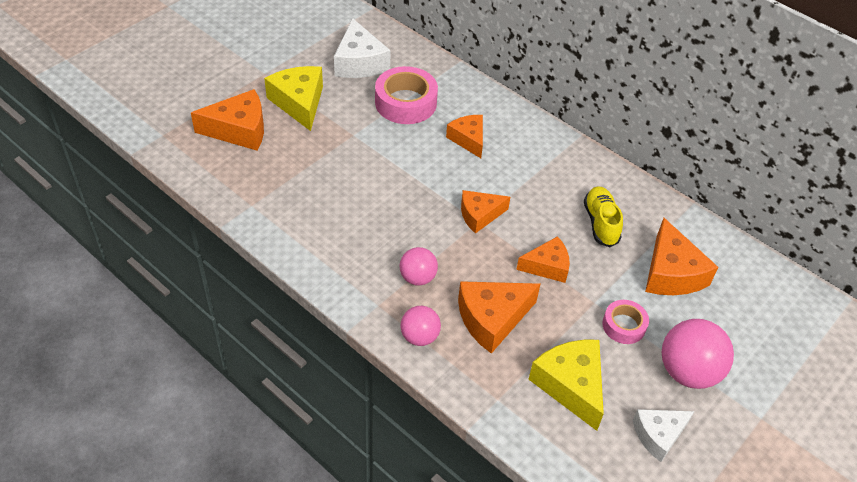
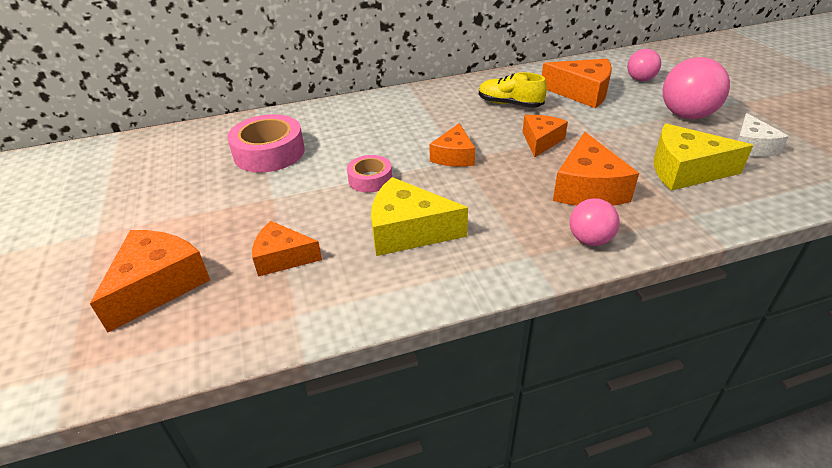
camera: 55 degrees left, 10 degrees down
yellow cheese [264,66,323,131] -> yellow cheese moved to [371,177,468,256]
white cheese [334,18,391,78] -> none
pink ball [400,247,438,286] -> pink ball moved to [627,49,661,81]
orange cheese [446,115,483,158] -> orange cheese moved to [252,221,322,277]
pink tape [602,300,649,344] -> pink tape moved to [347,155,392,193]

